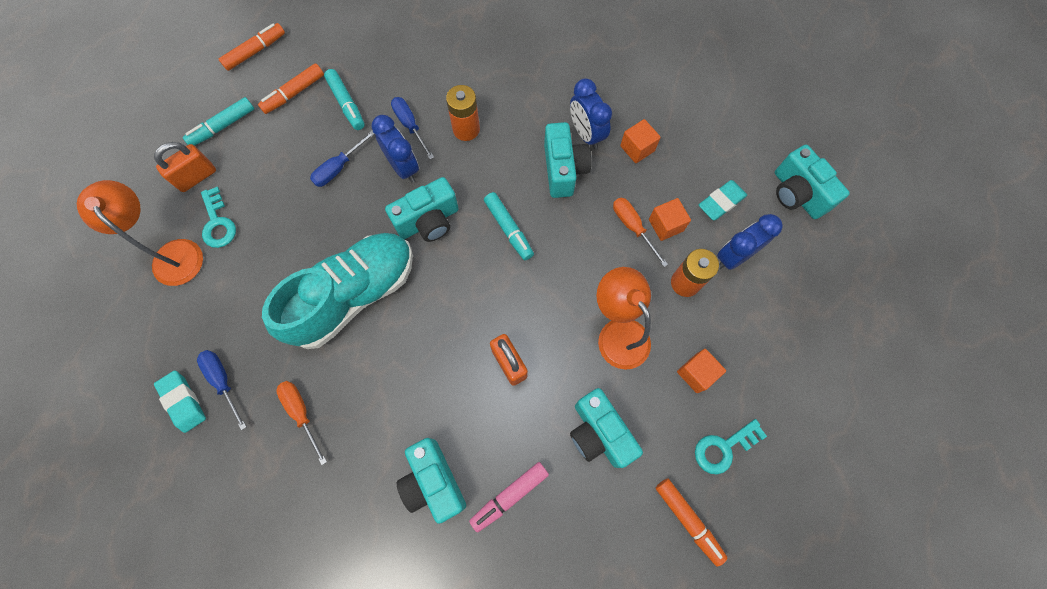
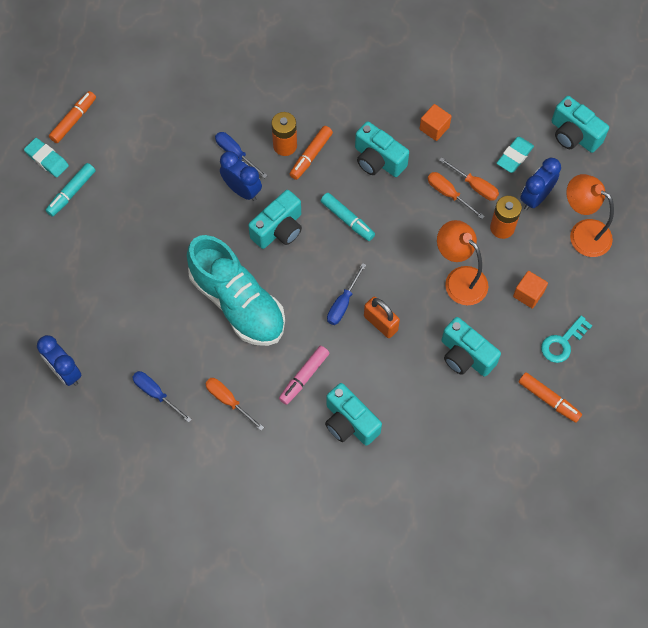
camera: 15 degrees left, 5 degrees down
orange lamp [77,180,203,286] -> orange lamp moved to [566,174,614,257]
orange padlock [154,142,216,192] -> none
turquoise eraser [154,371,206,433] -> turquoise eraser moved to [24,138,69,177]
turquoise key [201,187,236,248] -> none
orange marker [258,63,324,114] -> orange marker moved to [290,126,333,180]
turquoise shoe [262,233,413,349] -> turquoise shoe turned 105 degrees clockwise [187,235,285,346]
blue screwdriver [310,130,375,187] -> blue screwdriver moved to [327,263,366,325]
turquoise marker [324,69,365,130] -> none
pink marker [469,462,549,533] -> pink marker moved to [279,346,329,405]
turquoise camera [544,122,591,198] -> turquoise camera turned 150 degrees clockwise [355,121,409,177]
blue clock [570,78,612,149] -> blue clock moved to [37,335,82,386]
orange cube [649,198,691,241] -> orange screwdriver [439,157,499,201]

